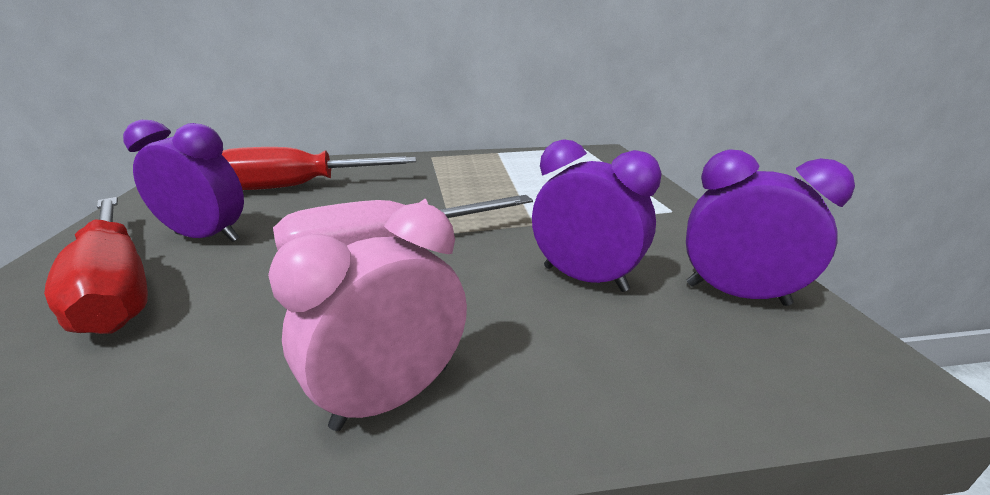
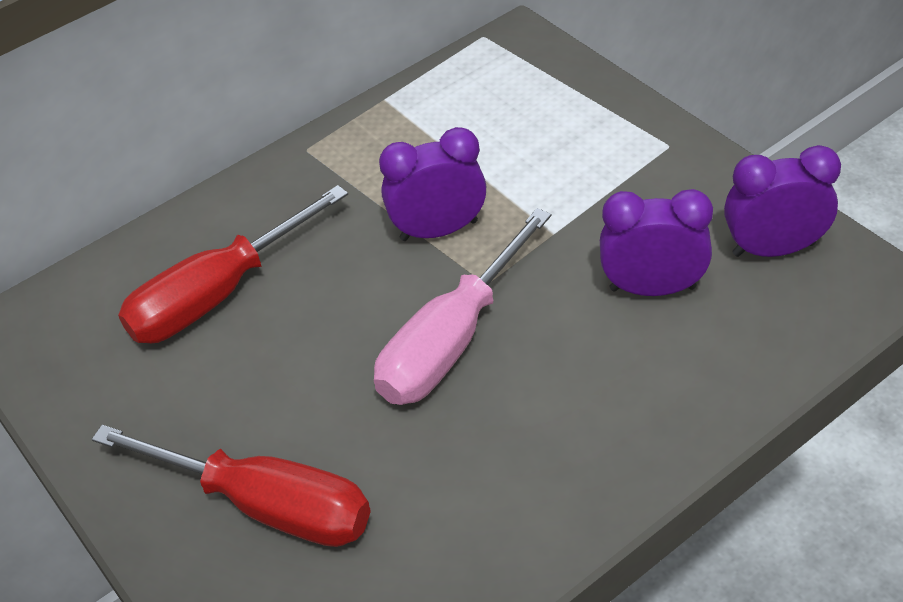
camera: 25 degrees left, 20 degrees up
purple clock [123,120,244,242] -> purple clock moved to [379,127,486,241]
pink clock [268,203,467,431] -> none

